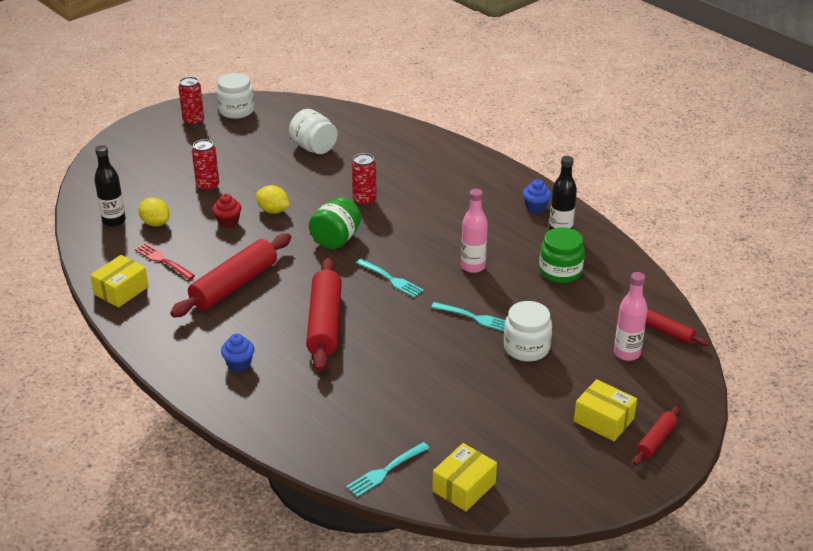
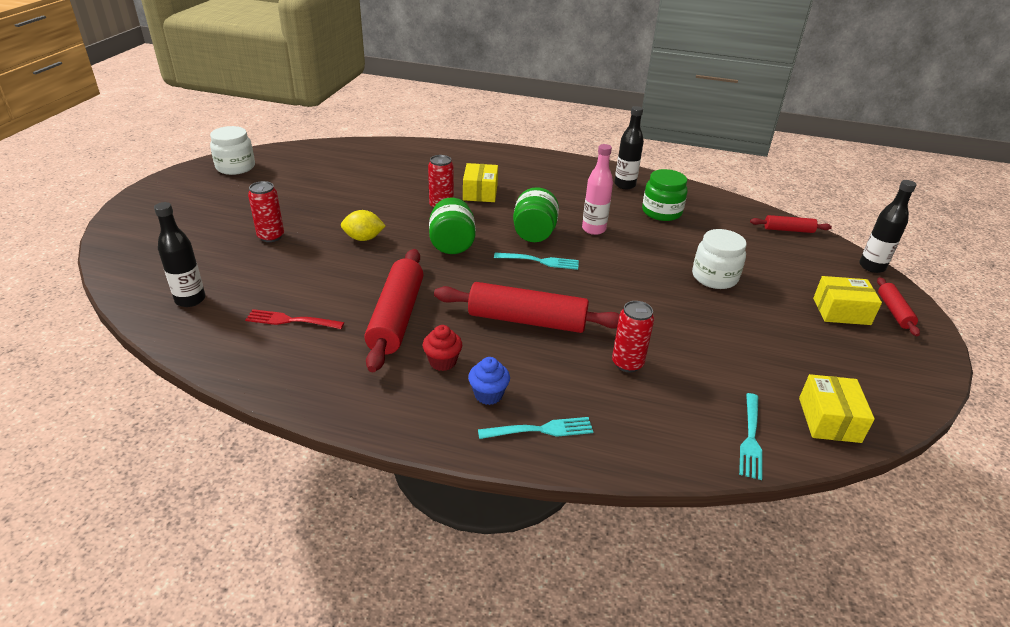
camera: 35 degrees left, 0 degrees up
yellow box [90,255,149,308] -> yellow box moved to [463,163,498,202]
yellow lemon [138,198,170,226] -> none
red can [178,77,204,126] -> red can moved to [612,301,654,372]
red cupcake [212,194,242,228] -> red cupcake moved to [423,325,462,371]
white jar [289,109,337,154] -> none
red rolling pin [306,258,342,372] -> red rolling pin turned 45 degrees counterclockwise [434,282,620,333]
turquoise fork [431,302,506,331] -> turquoise fork moved to [478,417,593,439]
blue cupcake [523,179,551,213] -> none
pink bottle [614,272,648,361] -> none
none -> green jar [513,187,559,242]
none -> black bottle [859,180,917,273]

